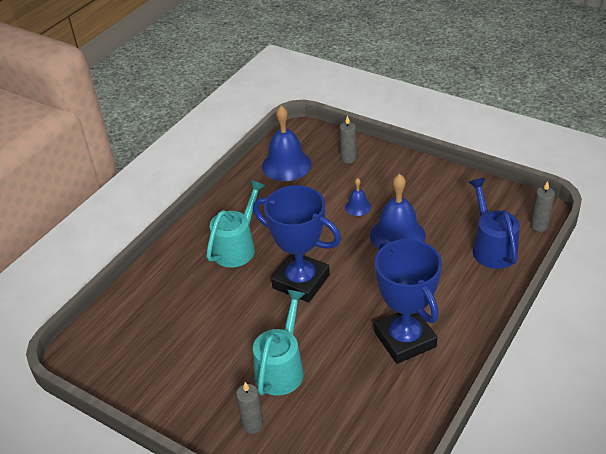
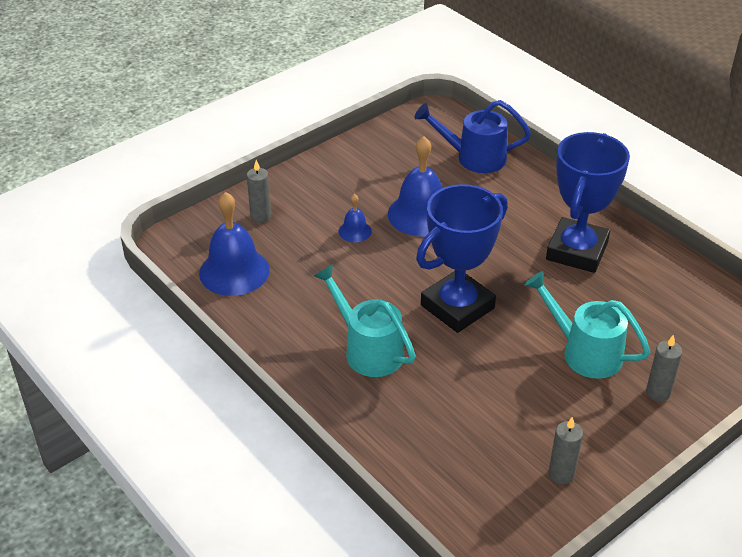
camera: 75 degrees left, 0 degrees up
blue trophy [374,239,442,364] -> blue trophy turned 60 degrees counterclockwise [546,132,630,273]
grey candle [530,181,555,232] -> grey candle moved to [549,417,583,484]

